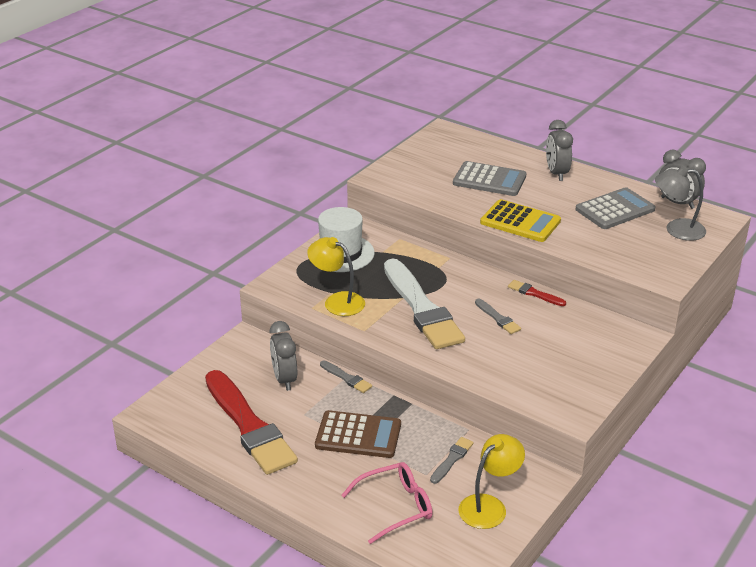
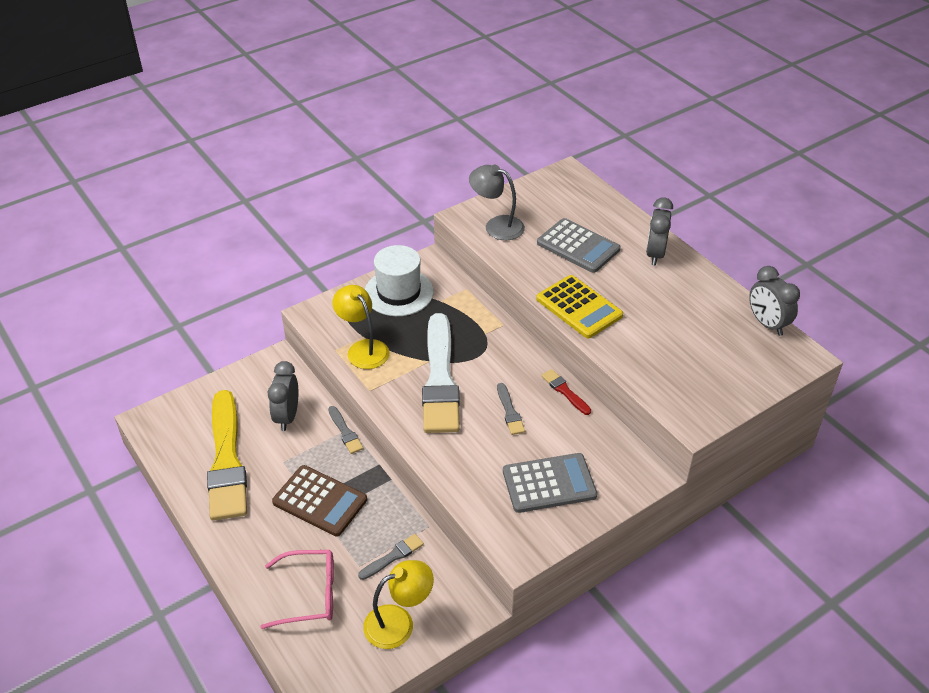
camera: 20 degrees right, 10 degrees up
red brush [205,370,298,475] -> yellow brush [207,390,247,521]
grey calculator [575,187,656,229] -> grey calculator moved to [503,453,597,513]
grey lamp [655,166,706,241] -> grey lamp moved to [469,165,525,240]

